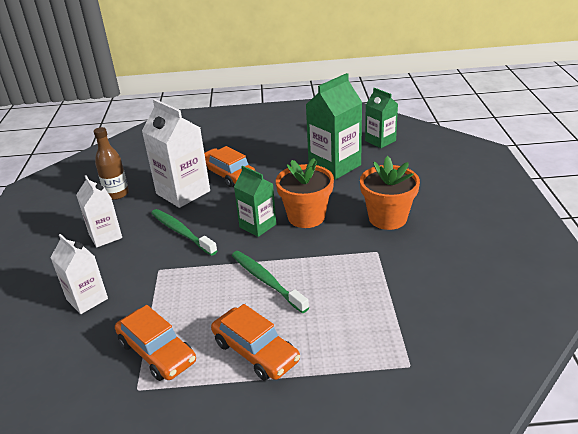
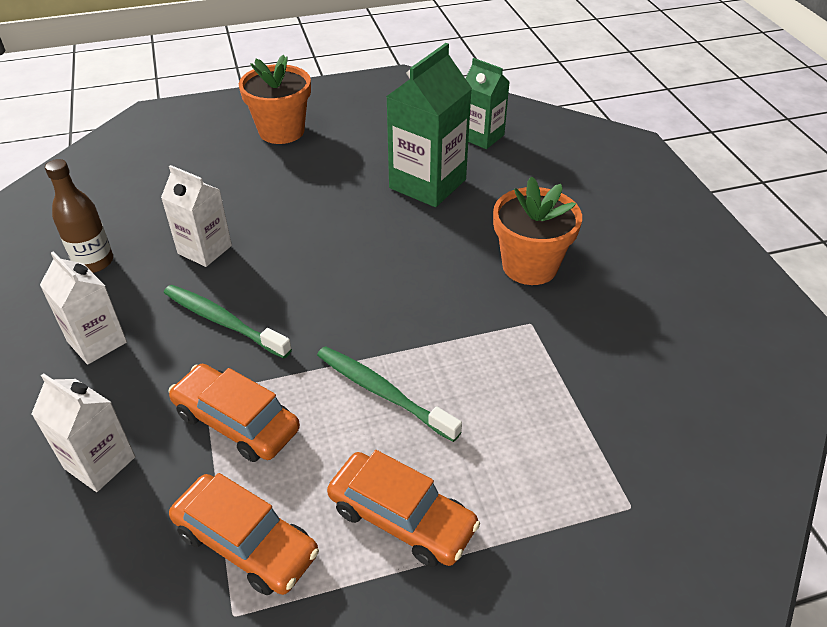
camera: 15 degrees left, 10 degrees up
white carton [142,99,210,208] -> white carton [161,165,232,267], size x0.62
orange car [204,146,255,187] -> orange car moved to [169,364,300,462]
green carton [234,166,276,237] -> none
orange flower pot [276,158,334,228] -> orange flower pot moved to [239,55,311,144]

